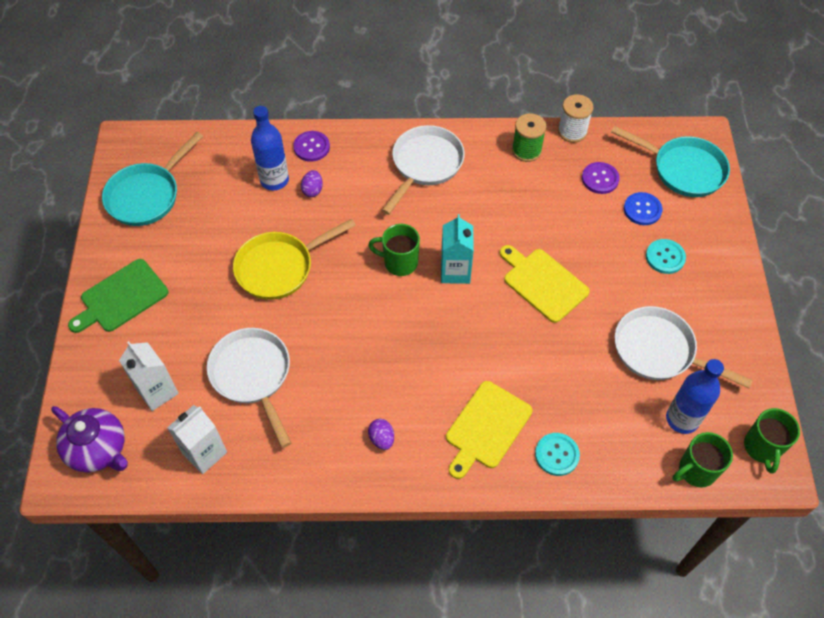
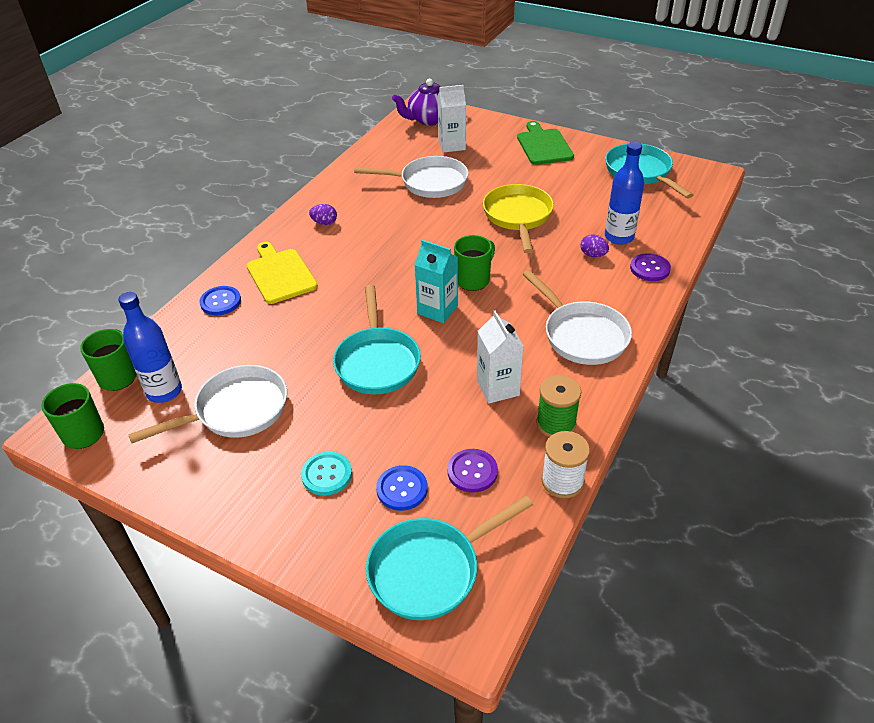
camera: 120 degrees right, 15 degrees down
white carton [167,405,227,474] -> white carton moved to [477,310,523,404]
yellow cutting board [500,245,590,323] -> turquoise pan [333,285,421,395]
turquoise button [535,433,580,476] -> blue button [200,286,241,315]

